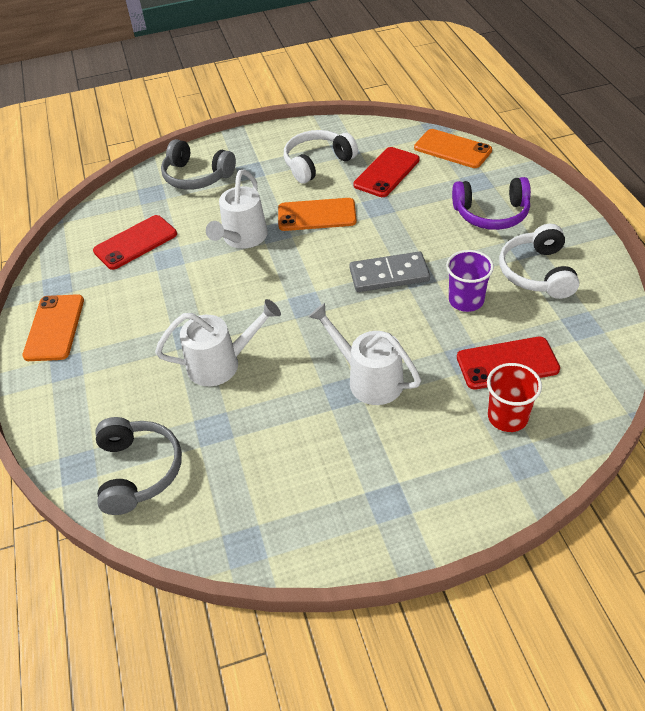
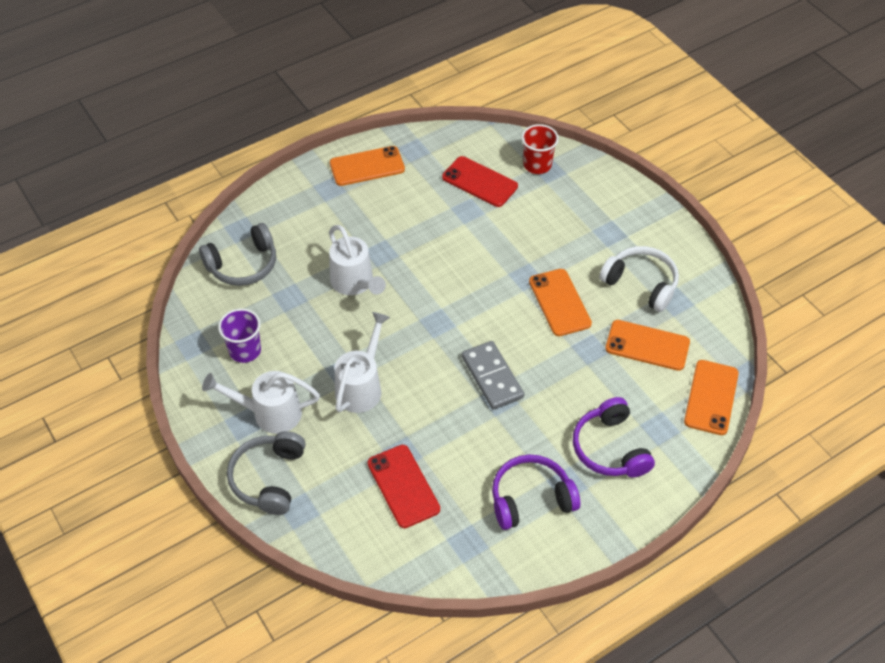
camera: 70 degrees right, 5 degrees up
grey headphones [161,139,236,190] -> grey headphones moved to [227,431,306,515]
white watering can [206,169,268,249] -> white watering can moved to [202,371,320,434]
red phone [353,147,420,197] -> orange phone [605,320,690,371]
purple cup [446,250,494,312] -> purple cup moved to [218,308,261,363]
red cup [487,363,542,432] -> red cup moved to [521,124,559,174]
white headphones [499,224,579,299] -> purple headphones [492,454,580,530]

